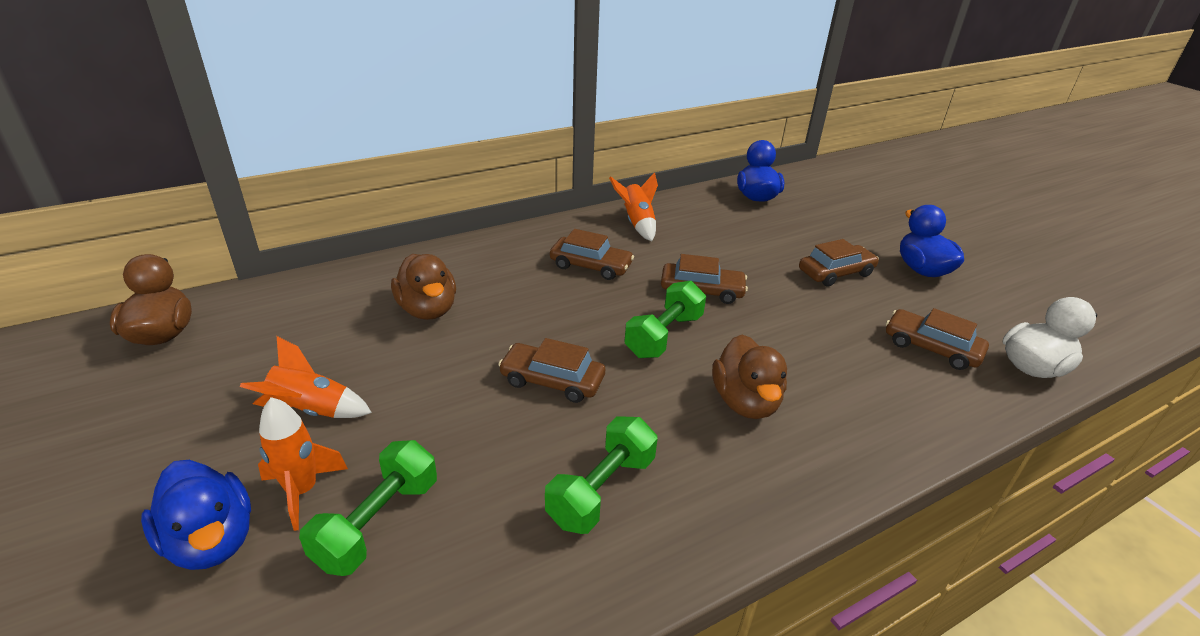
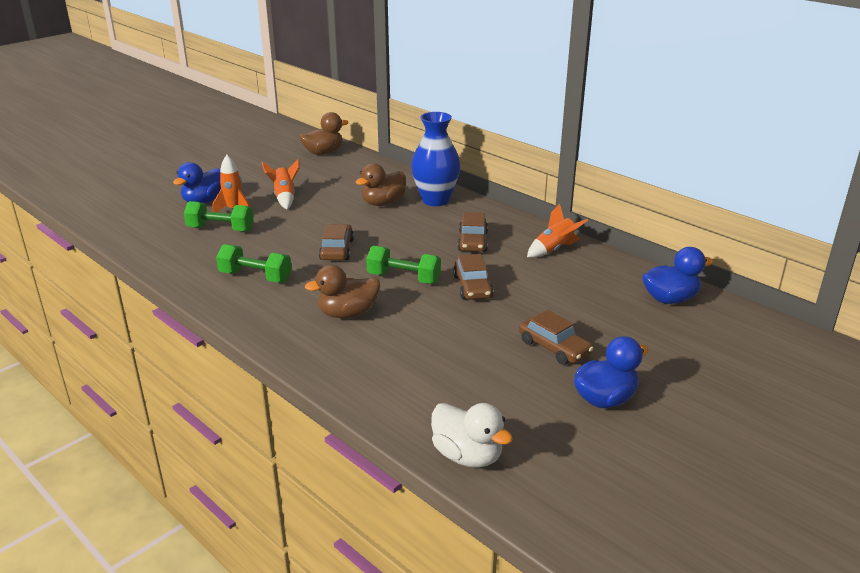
camera: 75 degrees right, 5 degrees down
brown car [886,308,989,370] -> none
none -> blue vase [411,112,460,206]

